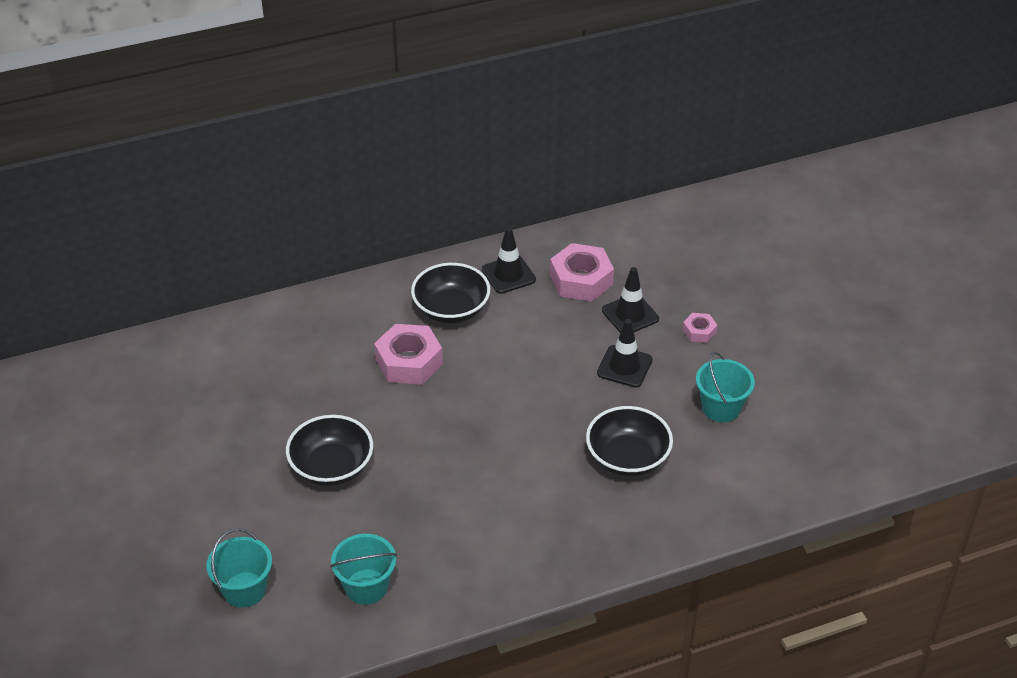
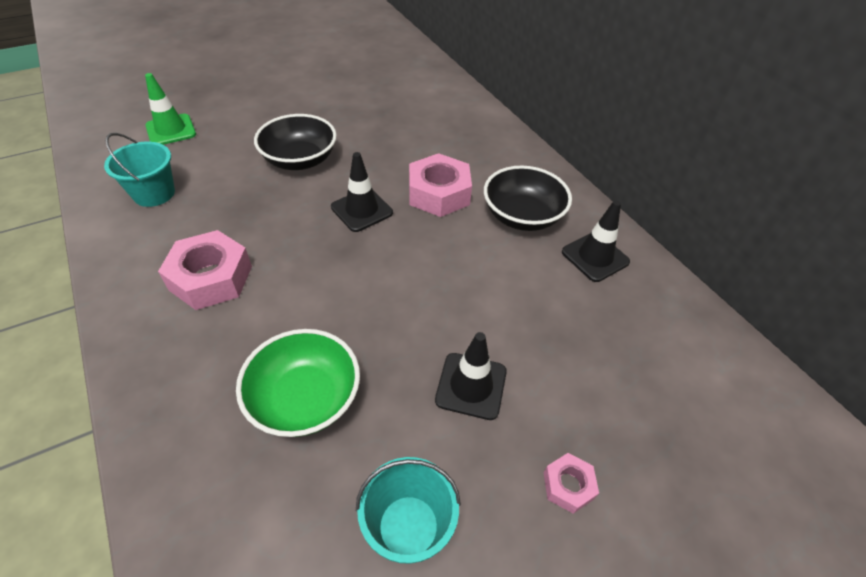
camera: 80 degrees right, 5 degrees up
turquoise bucket [206,529,272,608] -> green traffic cone [145,73,196,145]
pink nut [550,243,614,302] -> pink nut moved to [158,230,252,310]
black bowl [586,406,673,476] -> green bowl [236,329,360,437]
black traffic cone [602,267,659,333] -> black traffic cone moved to [331,152,393,232]

